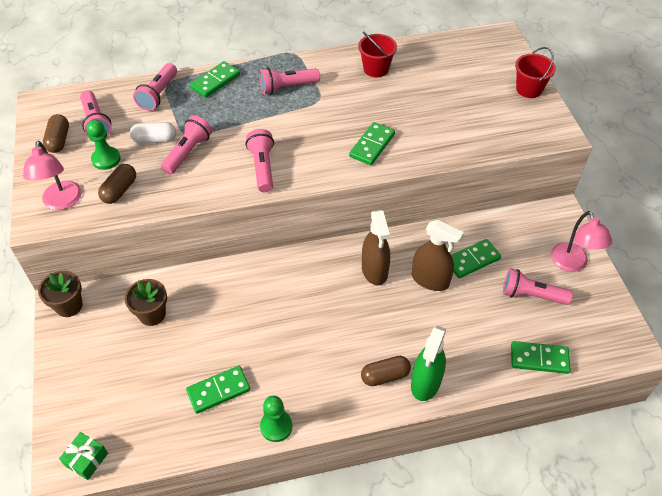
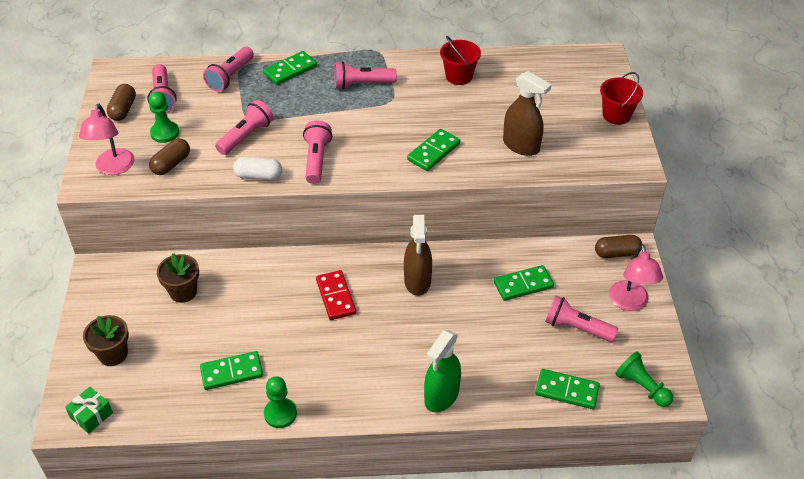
camera: 10 degrees right, 5 degrees down
brown flower pot [38,271,83,317] -> brown flower pot moved to [83,315,129,366]
white capsule [130,122,176,144] -> white capsule moved to [233,157,282,180]
brown capsule [361,356,411,386] -> brown capsule moved to [595,235,642,258]
brown spray bottle [412,220,464,291] -> brown spray bottle moved to [503,71,551,156]
none -> red domino [316,270,356,320]
none -> green pawn [615,351,673,407]

